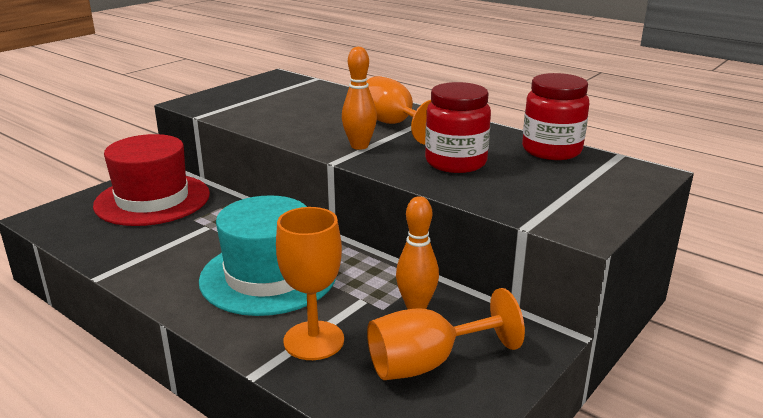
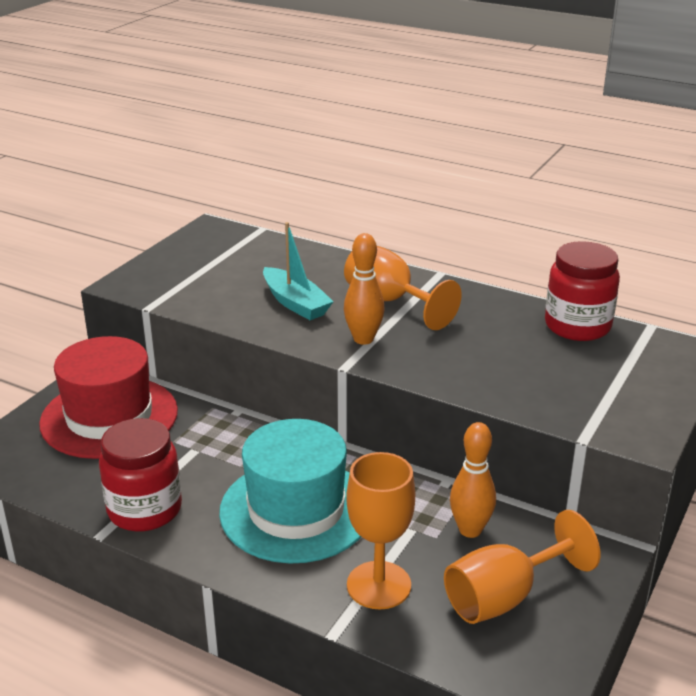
camera: 10 degrees left, 5 degrees up
red jar [425,82,491,173] -> red jar moved to [99,418,182,531]
none -> turquoise boat [263,222,334,320]

